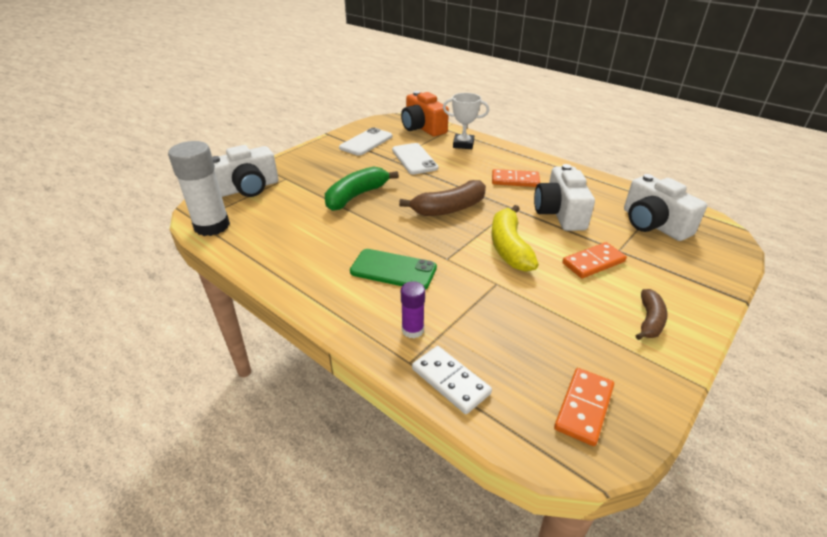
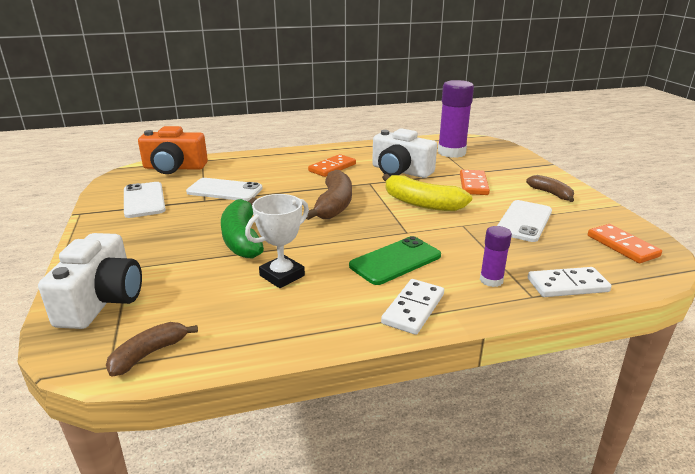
camera: 55 degrees left, 10 degrees down
white glue stick [168,141,230,236] -> brown banana [106,322,198,376]
white trophy [443,93,489,149] -> white trophy moved to [245,194,309,288]
white camera [624,174,707,241] -> purple glue stick [438,80,474,158]
none -> white domino [381,279,444,335]
none -> white phone [497,200,552,242]

